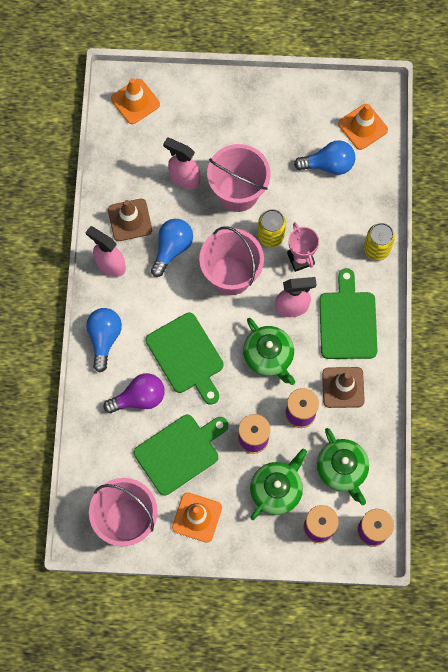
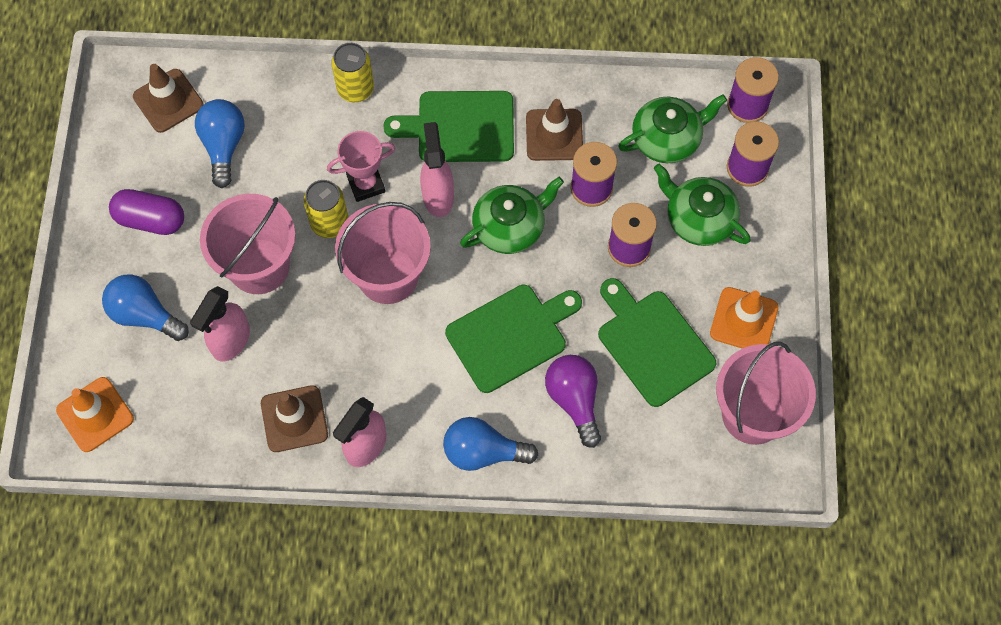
camera: 90 degrees left, 5 degrees down
blue light bulb [151,219,193,277] -> blue light bulb moved to [102,274,189,341]
orange traffic cone [338,104,388,150] -> brown traffic cone [133,64,204,133]
none -> purple capsule [109,189,184,235]

